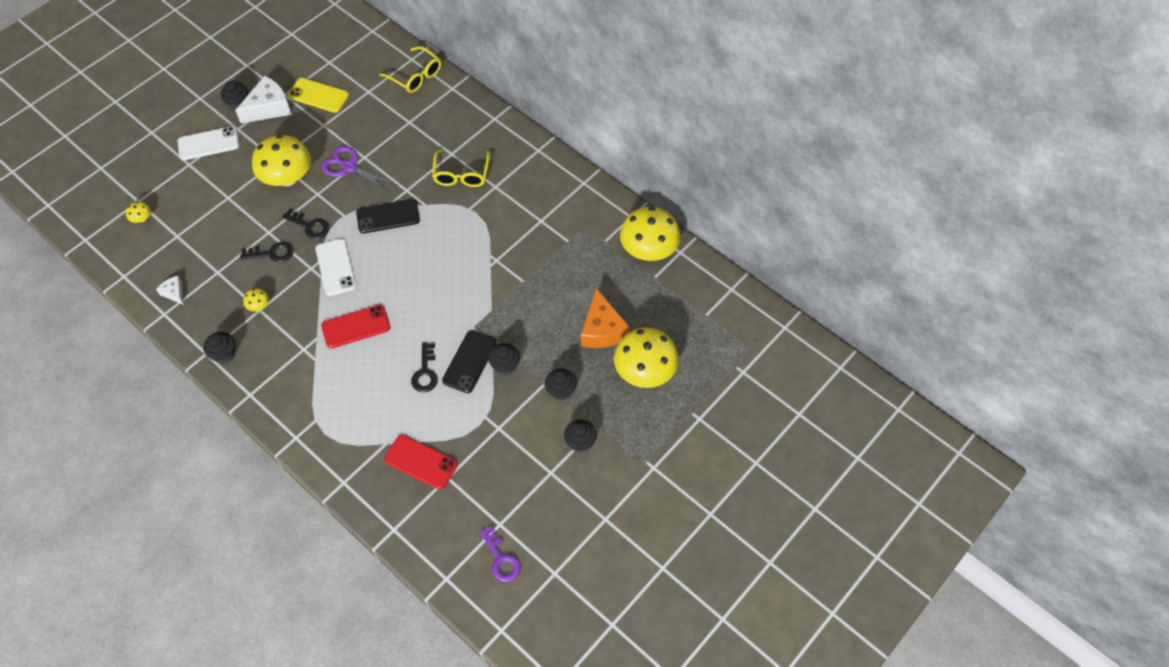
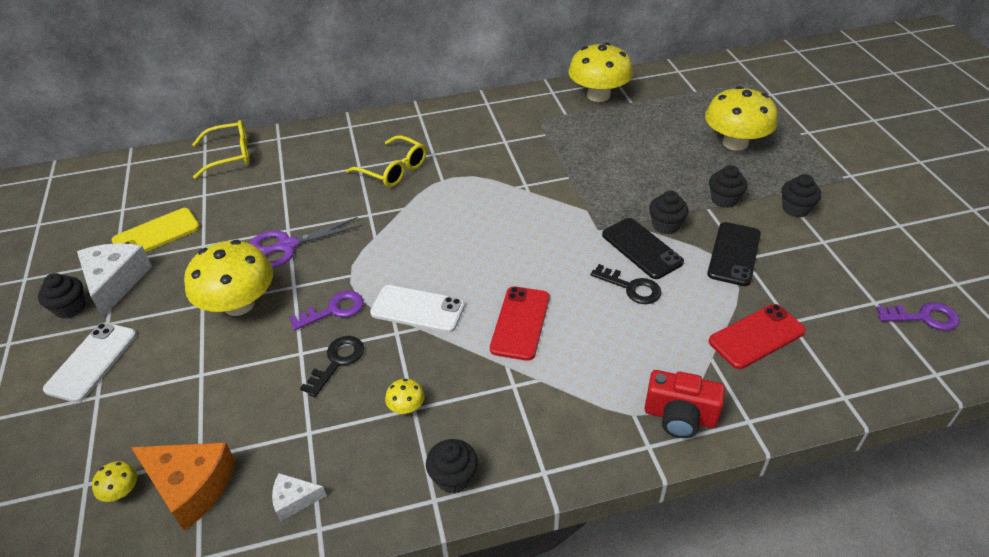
camera: 55 degrees left, 15 degrees down
black key [282,209,330,239] -> purple key [289,291,364,330]
black phone [356,199,420,233] -> black phone moved to [707,222,761,286]
orange cheese [581,288,630,348] -> orange cheese moved to [131,442,236,531]
none -> red camera [644,370,725,438]

